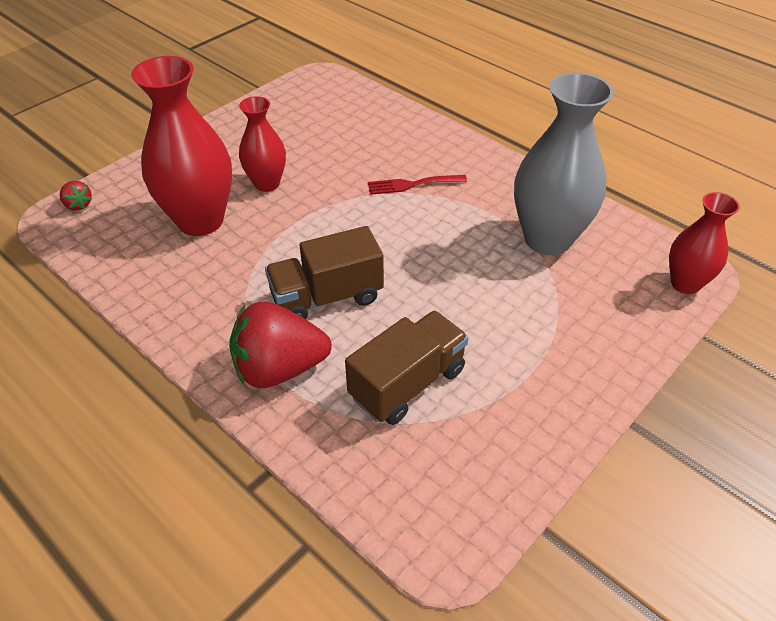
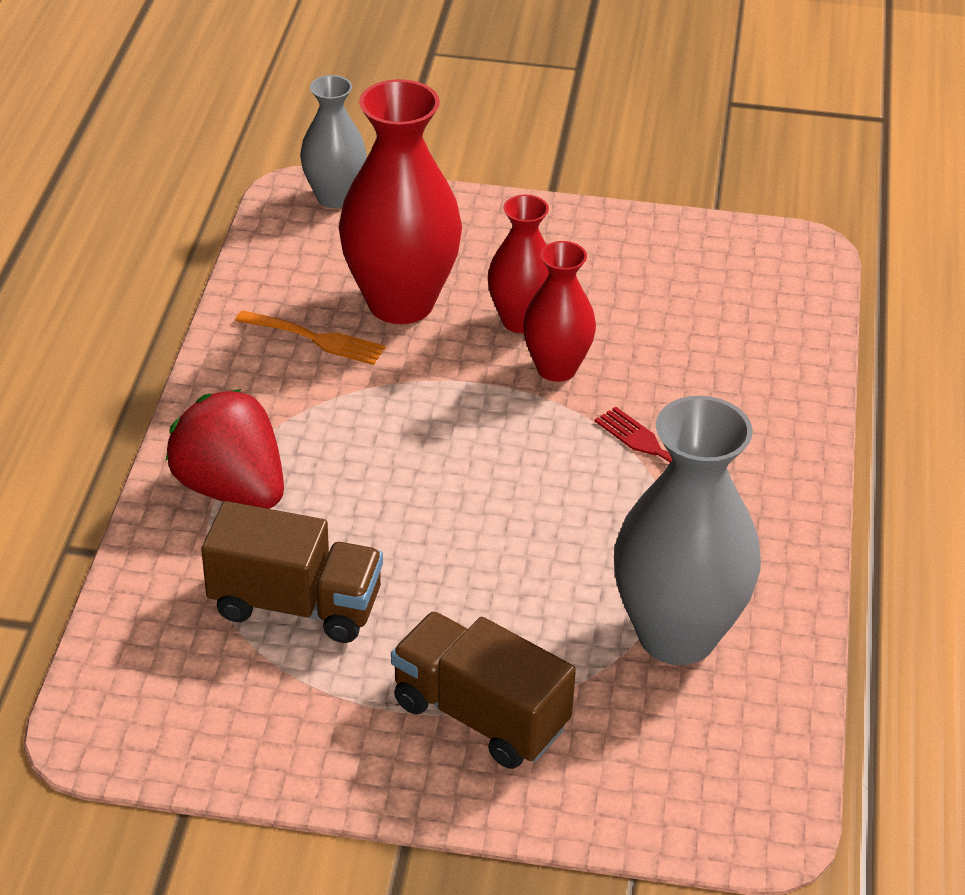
camera: 55 degrees right, 5 degrees down
red strawberry [60,181,92,211] -> grey vase [300,75,367,208]
brown truck [265,226,384,319] -> brown truck moved to [391,611,576,769]
red vase [669,192,740,294] -> red vase moved to [523,241,596,382]
none -> orange fork [235,310,385,365]

